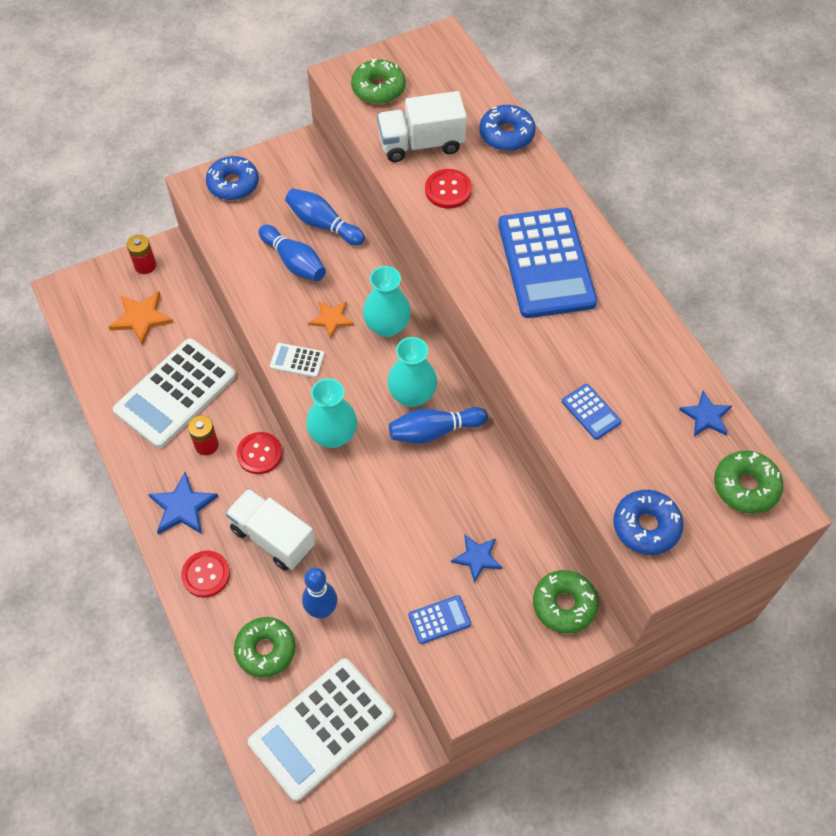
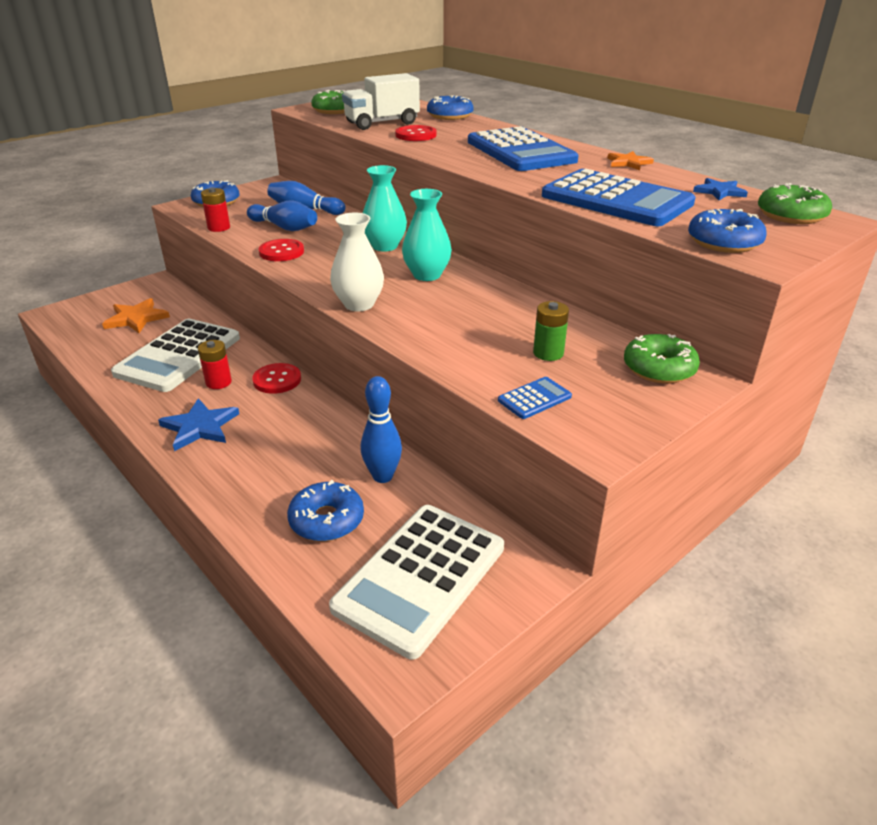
camera: 15 degrees left, 25 degrees down
red battery [127,234,156,274] -> red battery moved to [201,187,230,232]
red button [181,551,230,597] -> red button moved to [258,239,304,261]
white truck [226,488,315,570] -> none
green donut [234,617,296,678] -> blue donut [287,480,364,541]
white calculator [270,343,325,378] -> none
turquoise vase [306,378,357,448] -> white vase [330,213,384,311]
orange star [308,301,354,339] -> orange star moved to [607,151,654,170]
blue bowling pin [389,407,488,444] -> none
blue star [451,535,502,583] -> green battery [533,301,569,361]
blue calculator [562,384,622,440] -> blue calculator [542,169,696,226], size x2.40

